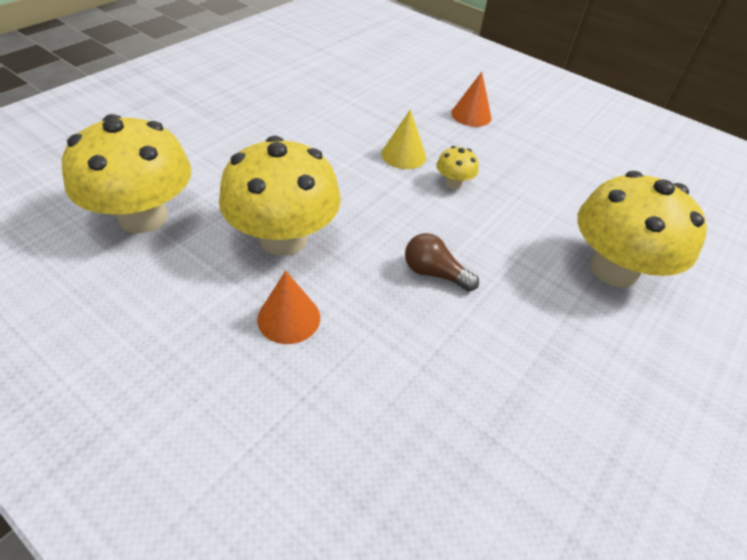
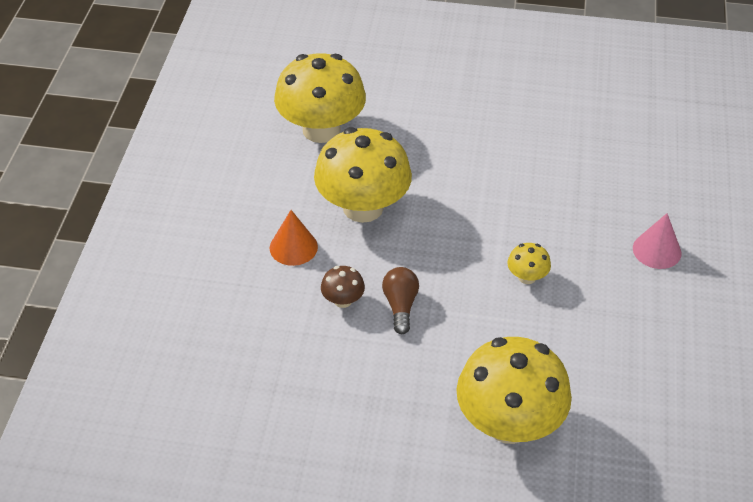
camera: 65 degrees right, 0 degrees up
yellow cone [381,109,426,169] -> none
orange cone [451,72,492,127] -> pink cone [633,213,681,269]
none -> brown mushroom [321,266,365,308]

